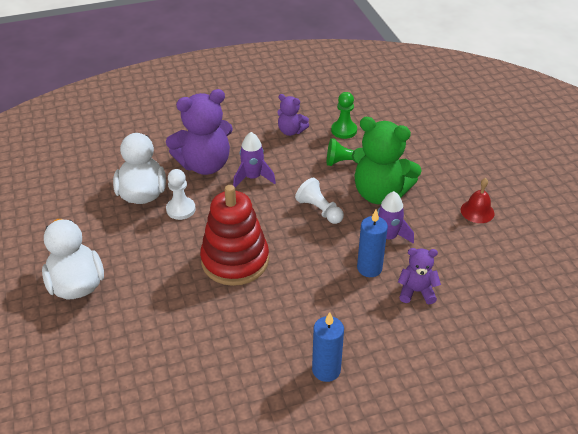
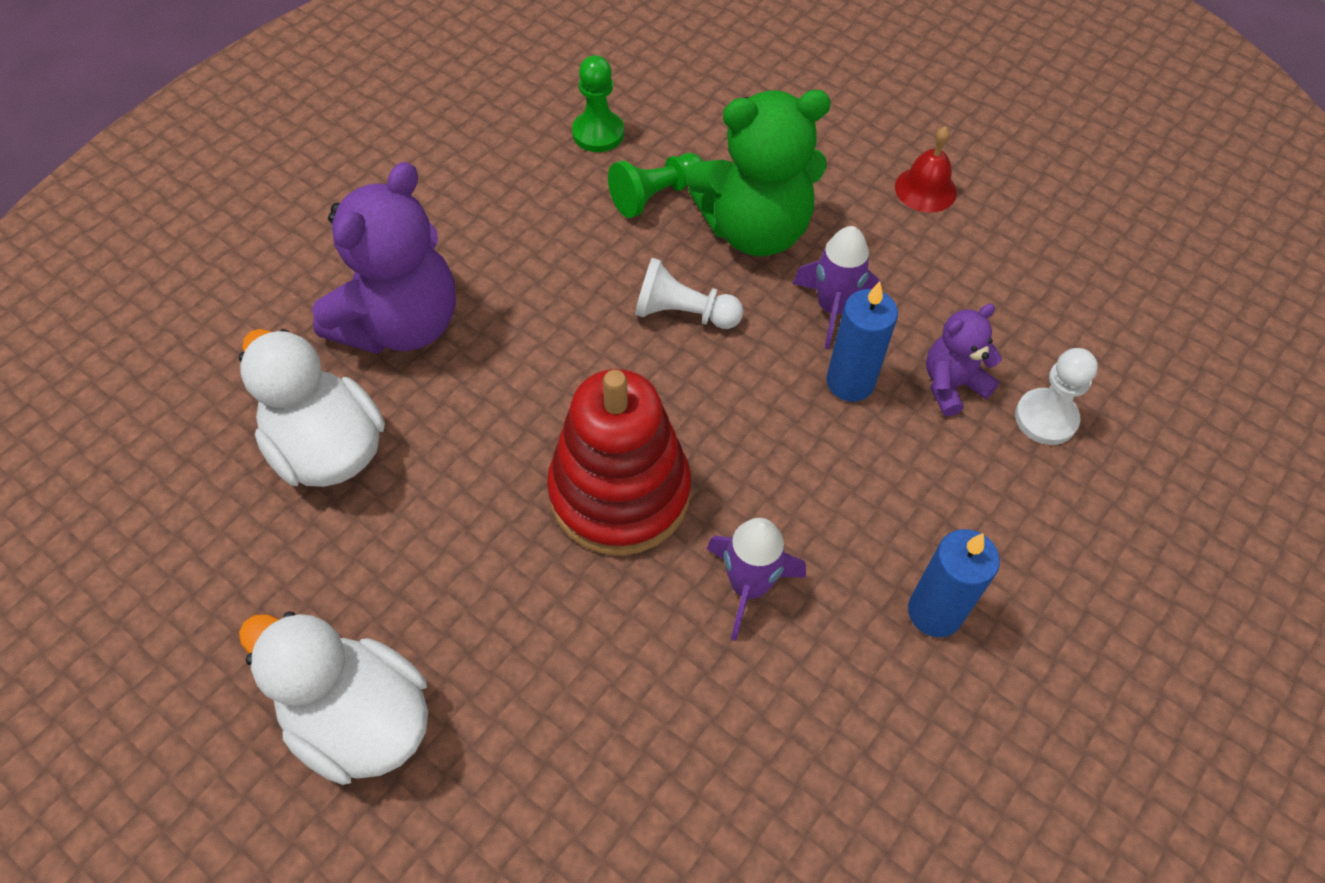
camera: 35 degrees left, 15 degrees up
white pawn [166,169,196,220] -> white pawn moved to [1015,348,1098,445]
purple rocket [233,132,276,187] -> purple rocket moved to [707,518,806,641]
purple teddy bear [277,94,309,136] -> none

